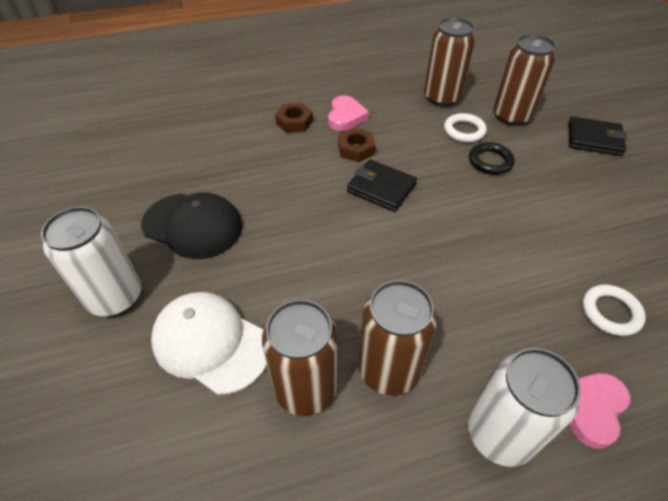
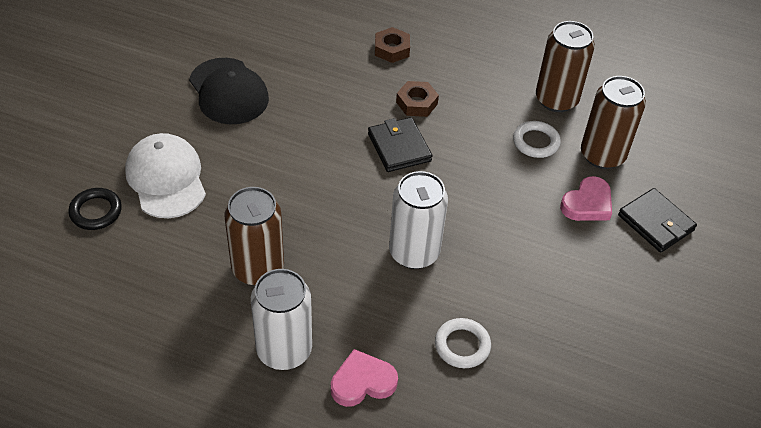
camera: 35 degrees right, 0 degrees up
white can [41,207,141,316] -> white can moved to [389,171,448,269]
brown can [262,299,338,416] -> none
pink heart [328,95,369,131] -> pink heart moved to [560,176,612,221]
black ring [469,142,515,175] -> black ring moved to [69,188,122,230]

